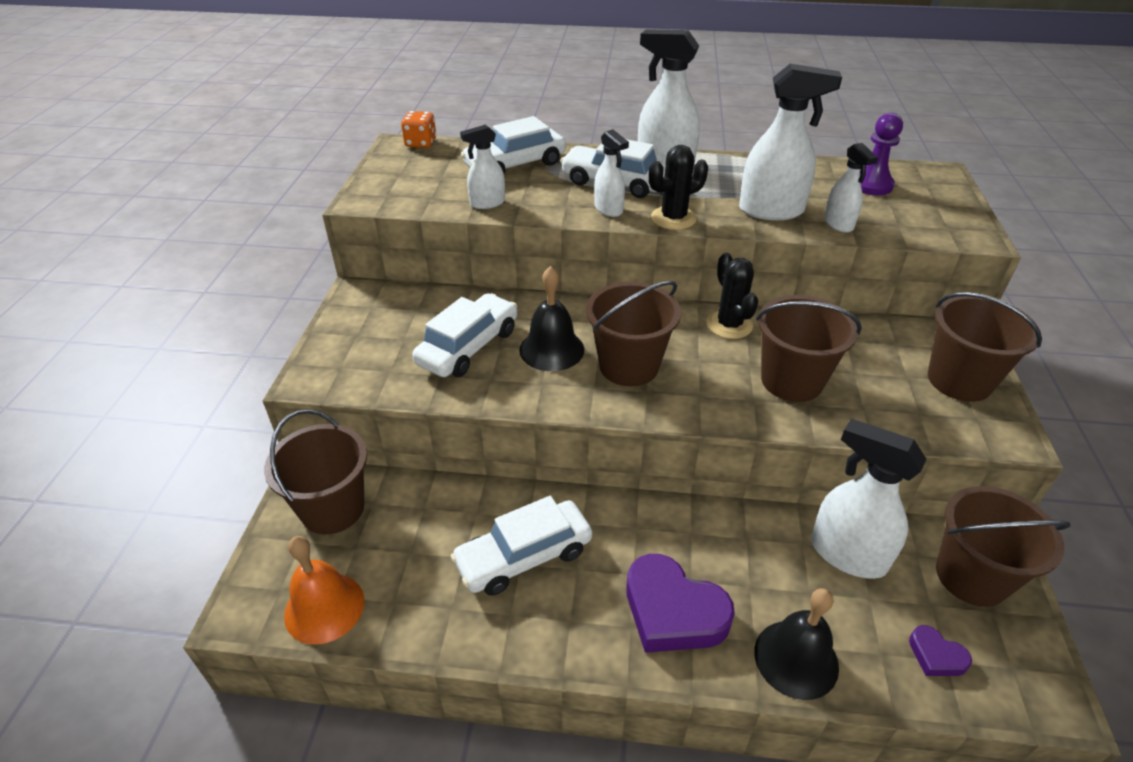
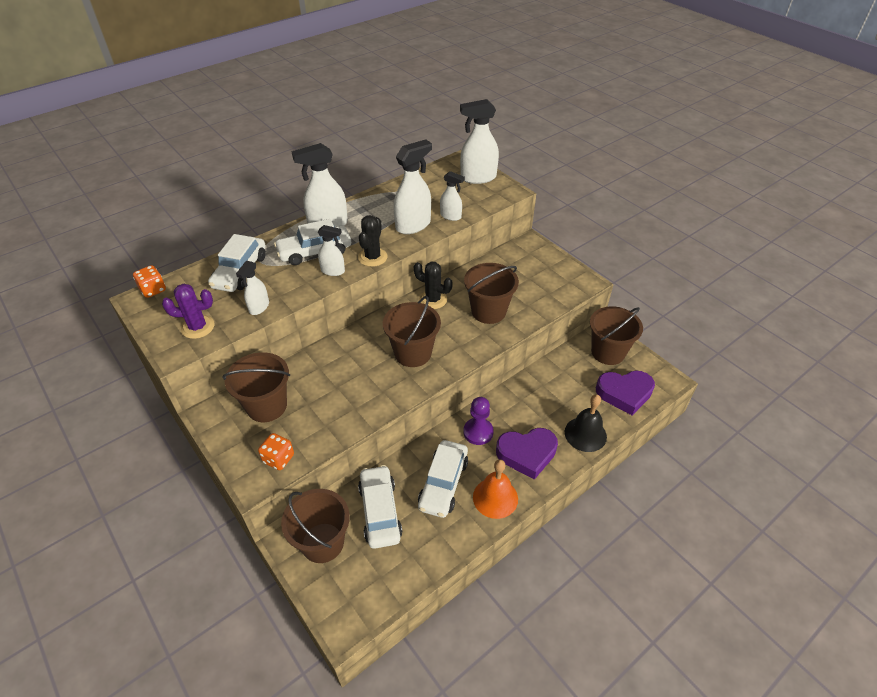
camera: 45 degrees left, 5 degrees up
orange bell [284,536,364,645] -> orange bell moved to [473,459,518,519]
white car [412,293,517,377] -> white car moved to [358,465,402,549]
black bell [519,266,584,371] -> none
white spray bottle [811,419,927,579] -> white spray bottle moved to [460,99,499,184]
purple pawn [860,113,903,195] -> purple pawn moved to [463,397,494,445]
purple heart [909,625,972,676] -> purple heart [596,371,655,415], size x2.08
brown bucket [928,292,1042,402] -> brown bucket moved to [223,352,290,422]
none -> purple cactus [162,284,214,339]
none -> orange dice [258,433,294,470]

